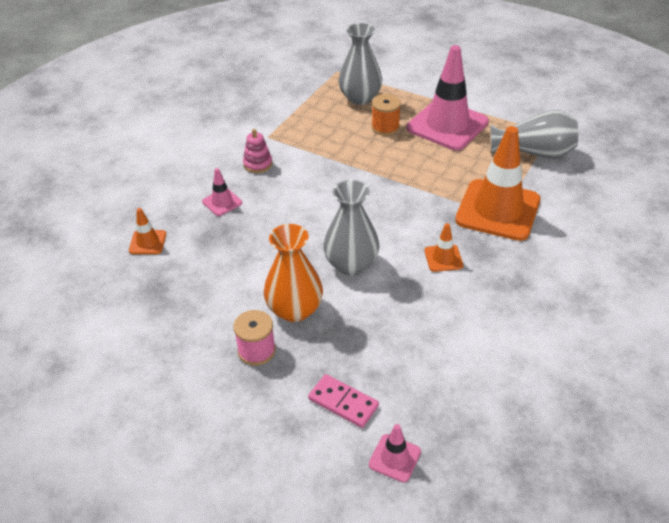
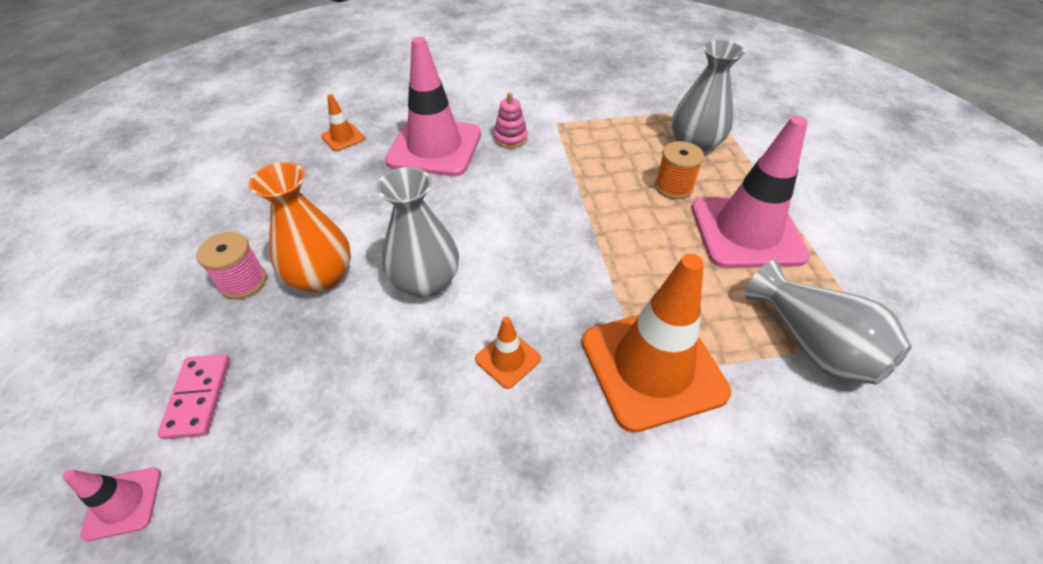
camera: 50 degrees right, 5 degrees up
pink traffic cone [202,168,242,216] -> pink traffic cone [385,37,481,176], size x2.29

